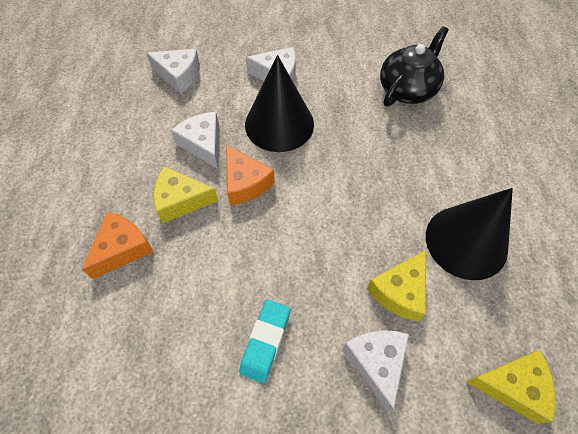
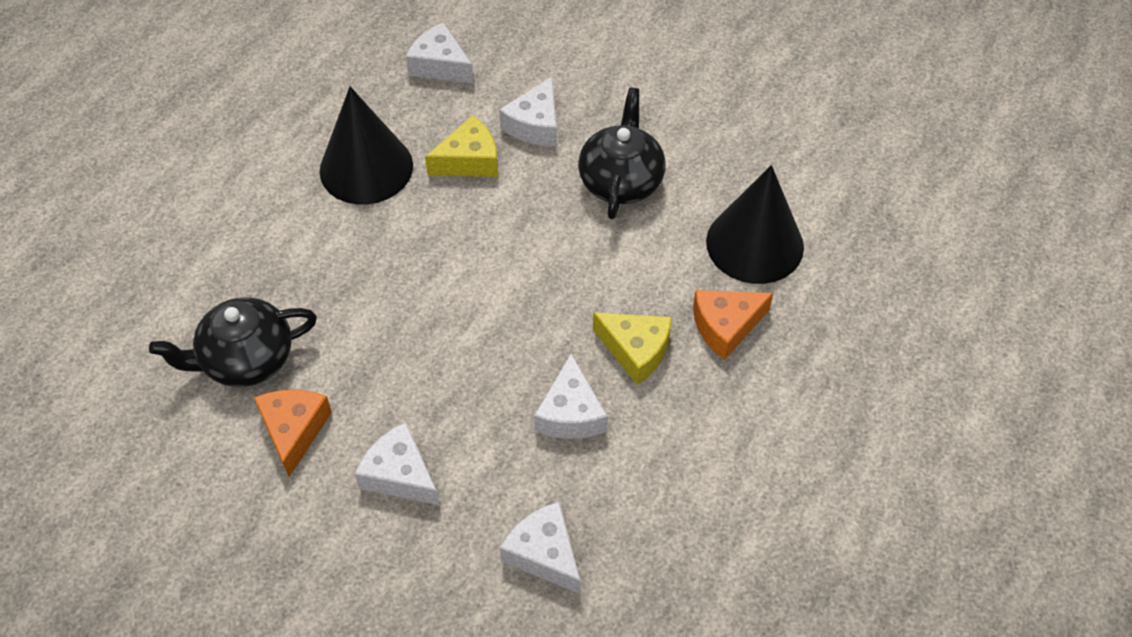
camera: 150 degrees left, 5 degrees down
orange cheese [226,145,275,205] -> orange cheese moved to [254,390,332,477]
turquoise eraser [239,300,290,383] -> black teapot [578,88,666,219]
black cone [245,55,314,152] -> black cone moved to [706,165,804,284]
yellow cheese [466,350,556,424] -> white cheese [406,22,474,84]

